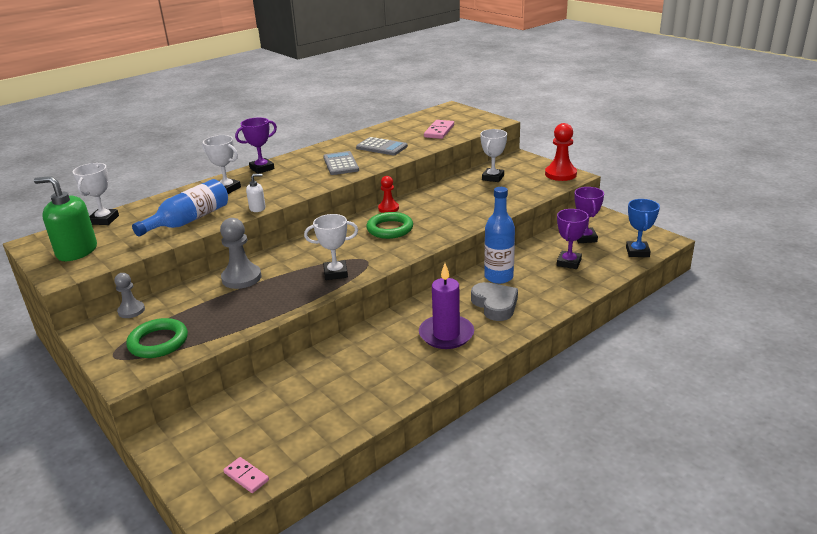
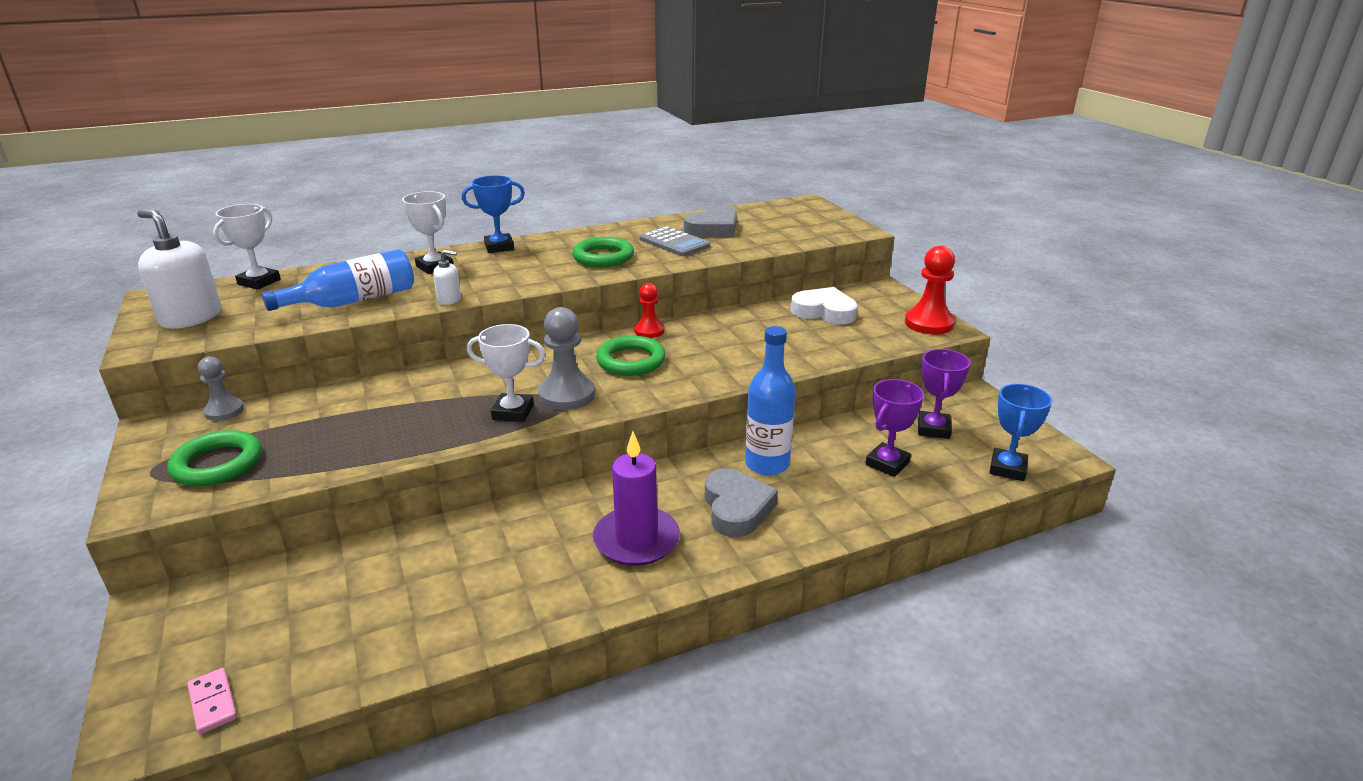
camera: 15 degrees right, 0 degrees up
green soap dispenser [34,176,97,261] -> white soap dispenser [137,210,221,329]
grey pawn [220,218,261,289] -> grey pawn moved to [538,307,595,410]
purple trophy [235,117,277,174] -> blue trophy [462,175,525,253]
grey calculator [323,151,359,175] -> green ring [572,237,634,267]
pink domino [424,120,454,139] -> none
white trophy [480,129,507,182] -> white heart [791,287,857,324]
none -> grey heart [684,206,737,237]

